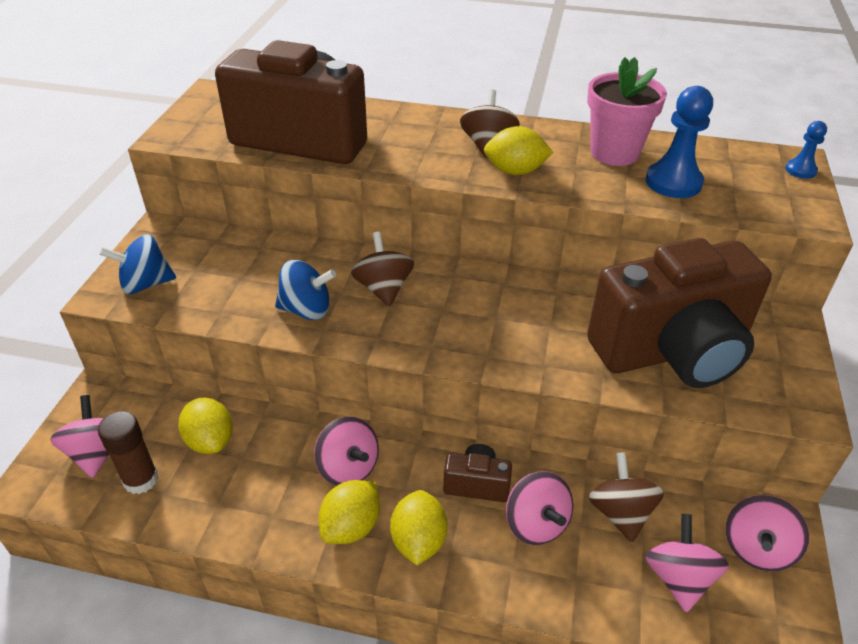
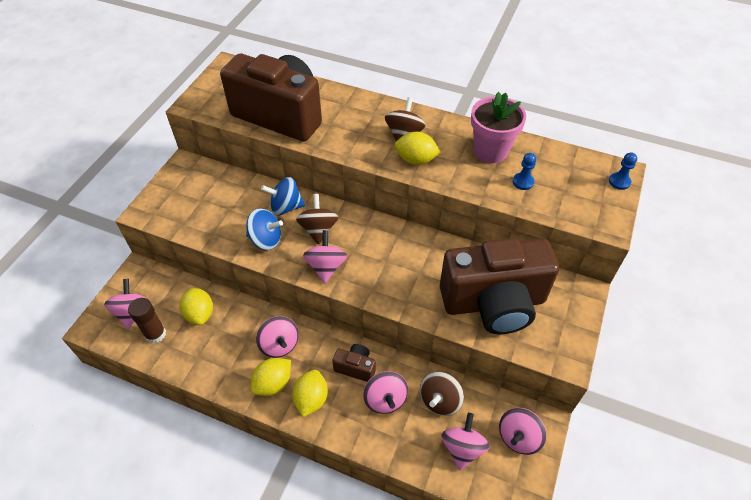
camera: 10 degrees right, 10 degrees up
blue spinning top [99,234,176,294] -> blue spinning top moved to [261,177,305,216]
brown spinning top [589,452,664,542] -> brown spinning top turned 150 degrees counterclockwise [420,372,464,416]
blue pawn [646,86,713,198] -> blue pawn [513,153,536,190], size x0.54
none -> pink spinning top [303,230,347,283]

